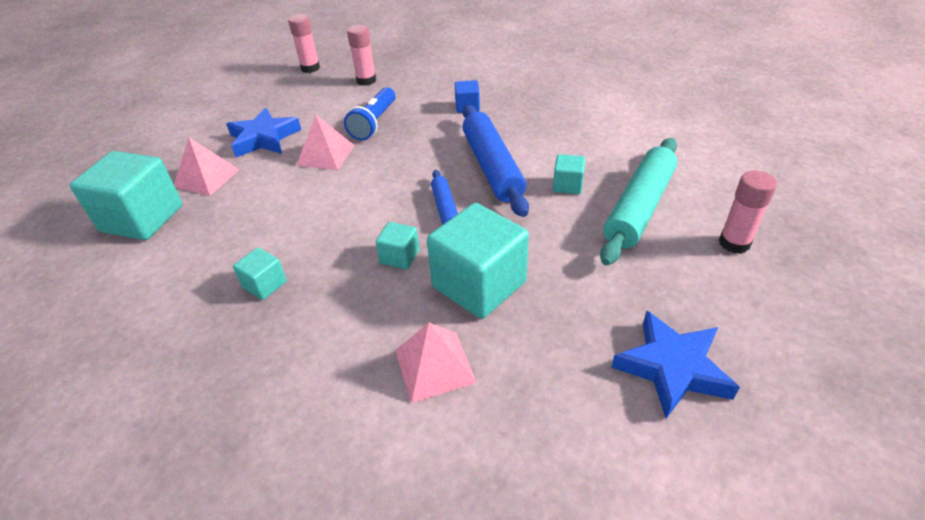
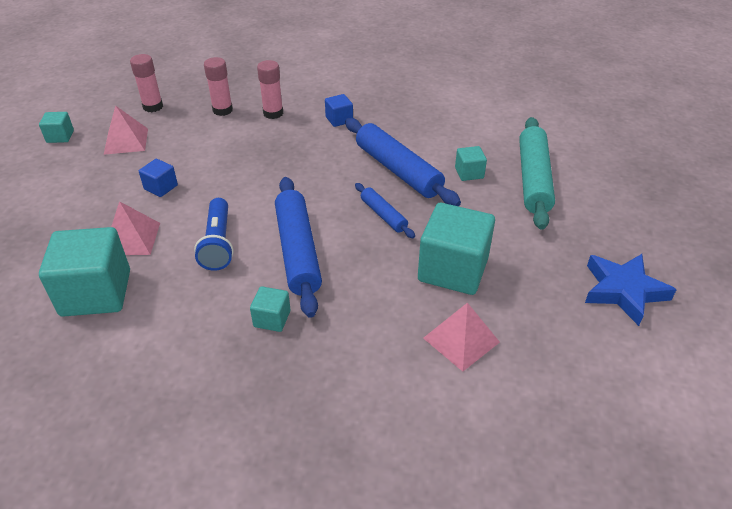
camera: 25 degrees left, 0 degrees up
blue star [226,108,301,157] -> blue cube [139,159,178,197]
pink pyramid [296,115,354,170] -> pink pyramid moved to [104,105,148,155]
blue flashlight [344,87,396,140] -> blue flashlight moved to [194,198,234,271]
turquoise cube [376,222,419,269] -> turquoise cube moved to [39,112,74,143]
pink glue stick [719,170,777,254] -> pink glue stick moved to [257,60,283,119]
none -> blue rolling pin [275,177,322,318]

